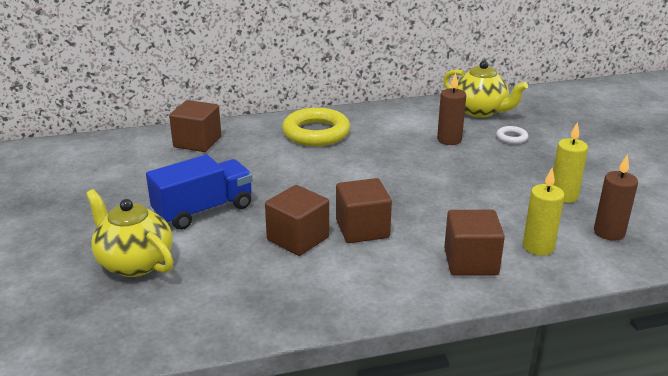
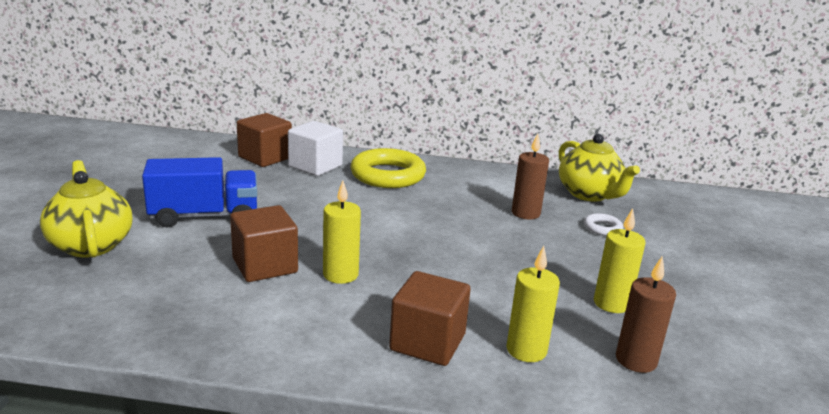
camera: 20 degrees right, 5 degrees down
brown cube [336,178,392,243] -> yellow candle [323,180,361,284]
none -> white cube [288,121,343,176]

